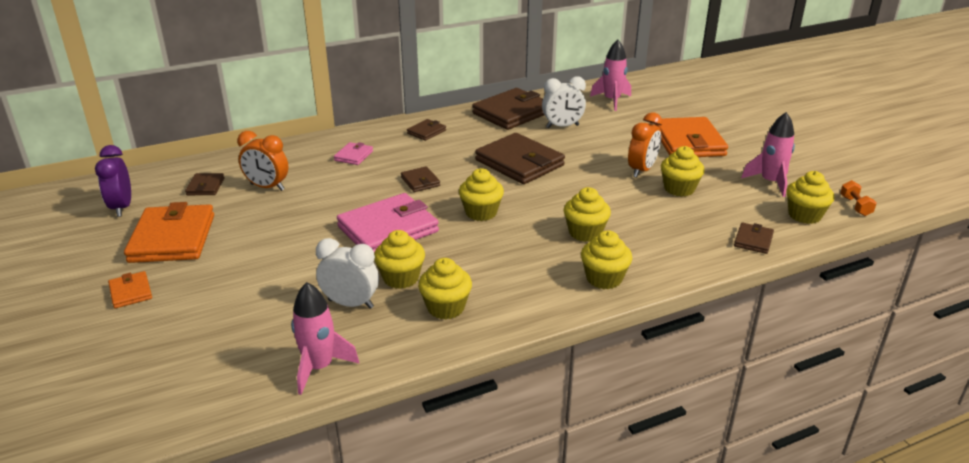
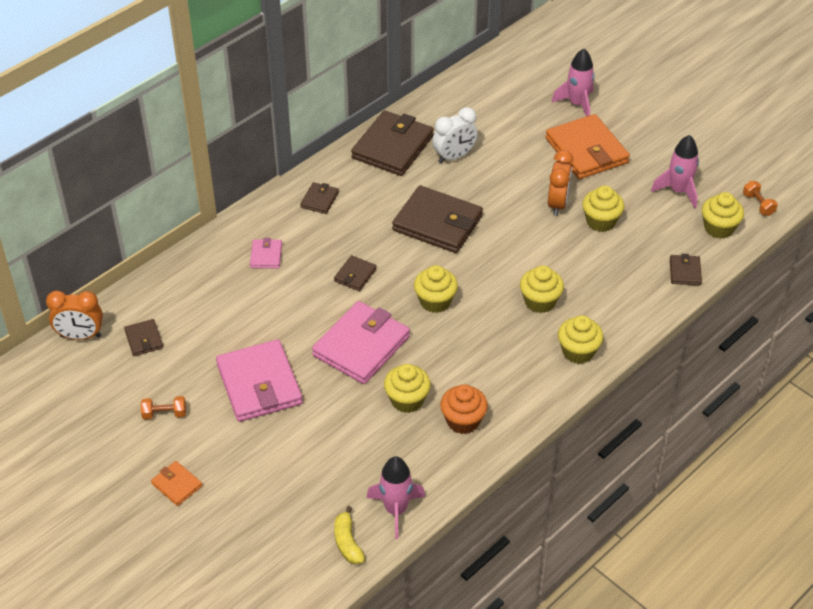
camera: 20 degrees left, 15 degrees up
purple clock [95,145,131,217] -> none
orange wallet [124,202,214,263] -> orange dumbbell [141,396,186,420]
orange clock [237,131,288,191] -> orange clock moved to [46,291,103,340]
white clock [316,238,379,309] -> none
brown wallet [401,166,440,192] -> brown wallet turned 75 degrees clockwise [334,255,377,291]
yellow cupcake [418,258,472,319] -> orange cupcake [440,384,488,434]
pink rocket [590,40,631,111] -> pink rocket moved to [551,49,595,116]
none -> pink wallet [216,339,303,422]
none -> yellow banana [334,506,365,565]

